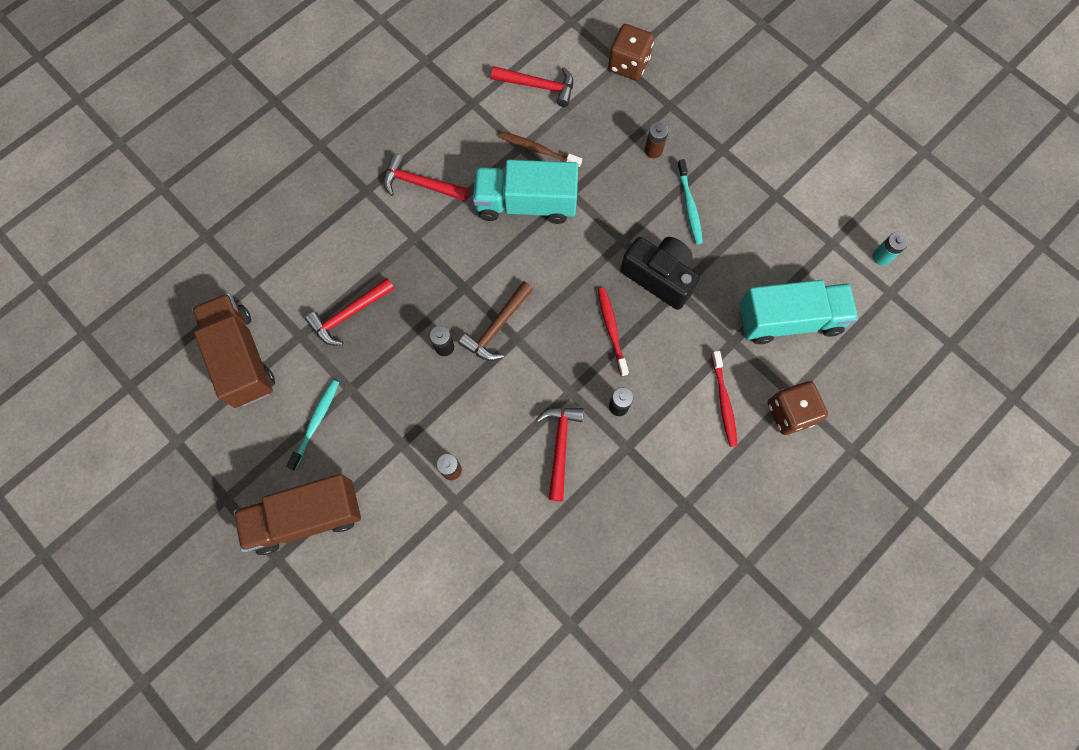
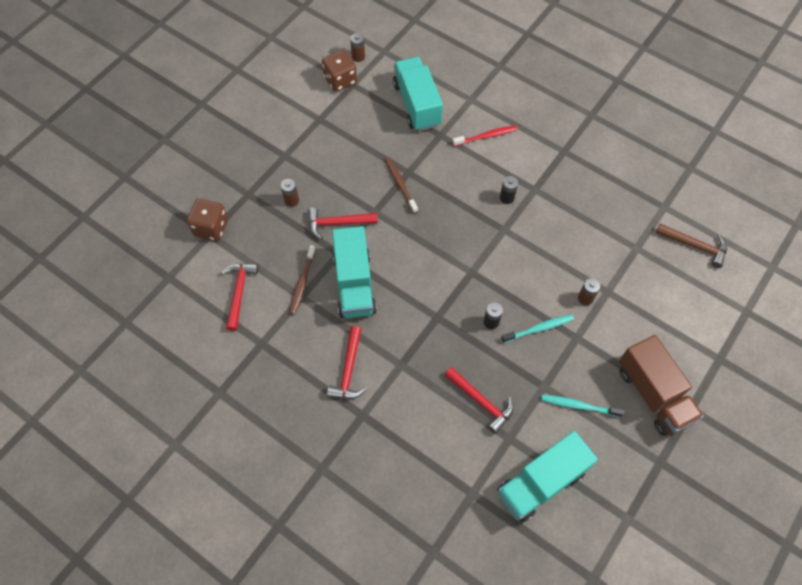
camera: 100 degrees left, 10 degrees down
brown truck [192,293,275,408] -> turquoise truck [497,431,598,523]
brown hammer [459,281,533,361] -> brown hammer moved to [656,223,727,268]
red hammer [536,407,584,501] -> red hammer moved to [308,207,378,239]
red toothbrush [598,288,629,377] -> none
black camera [620,237,700,310] -> brown toothbrush [385,157,418,214]
turquoise toothbrush [677,159,703,244] -> turquoise toothbrush moved to [501,314,574,343]
brown dice [768,381,828,435] -> brown dice moved to [322,50,357,92]
turquoise battery [872,232,908,266] -> brown battery [350,33,365,62]

